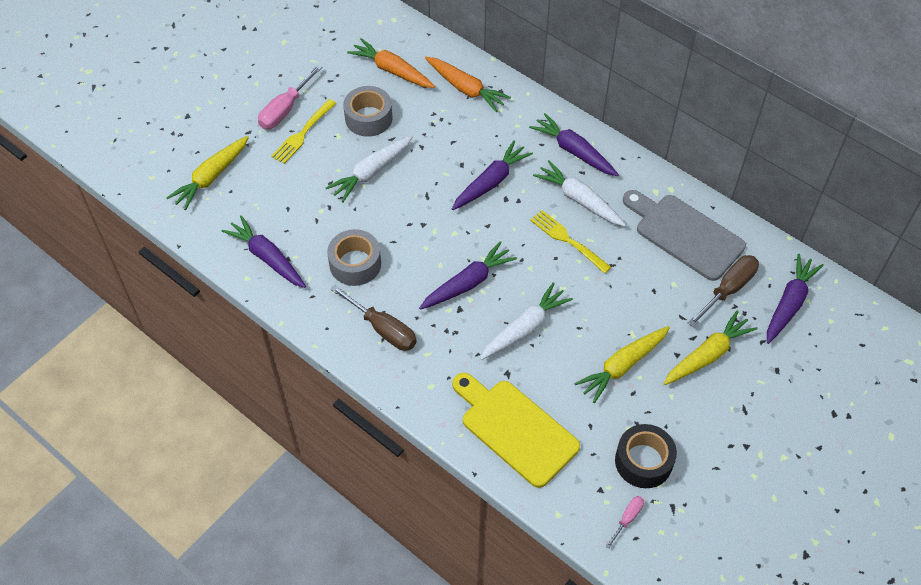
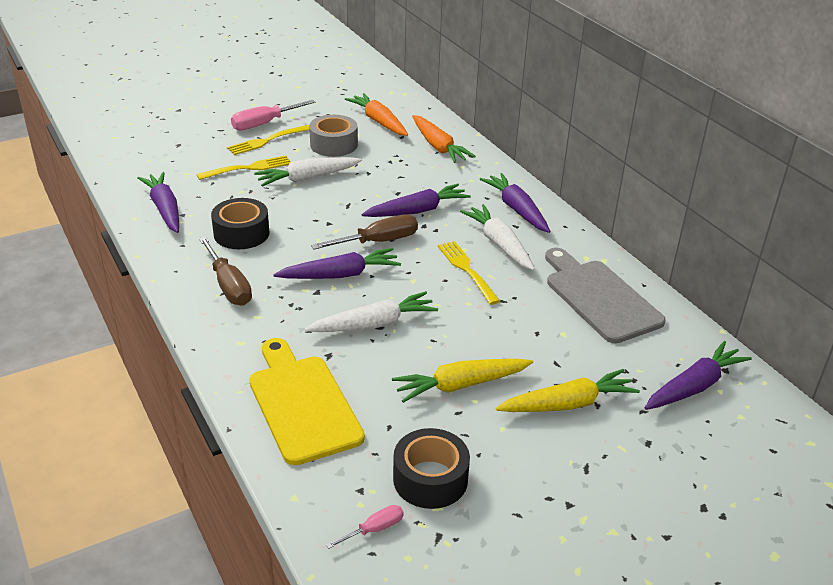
camera: 20 degrees right, 20 degrees down
yellow carrot [166,136,249,210] -> none
grey tape [327,229,381,286] -> black tape [211,198,269,249]
brown screwdriver [688,255,759,327] -> brown screwdriver moved to [311,215,418,250]
none -> yellow fork [196,155,291,180]

